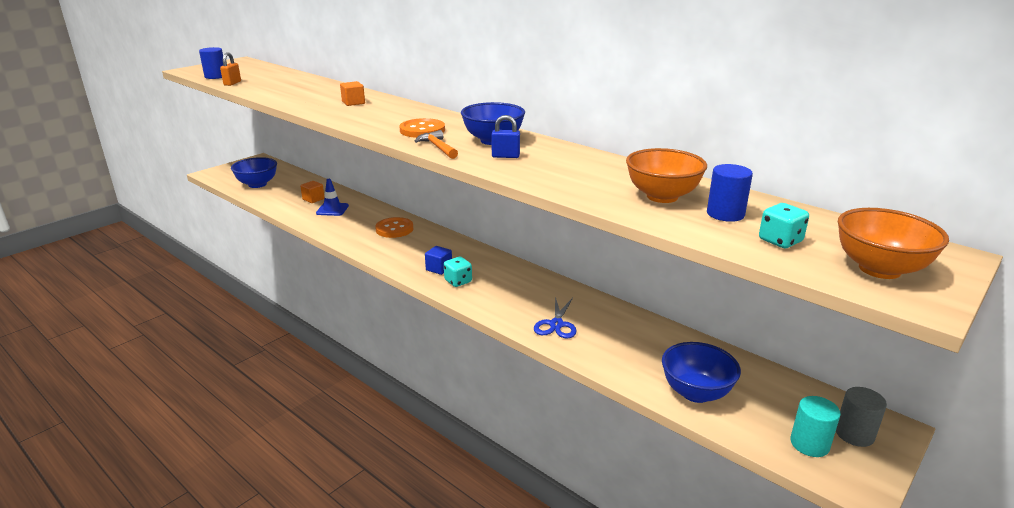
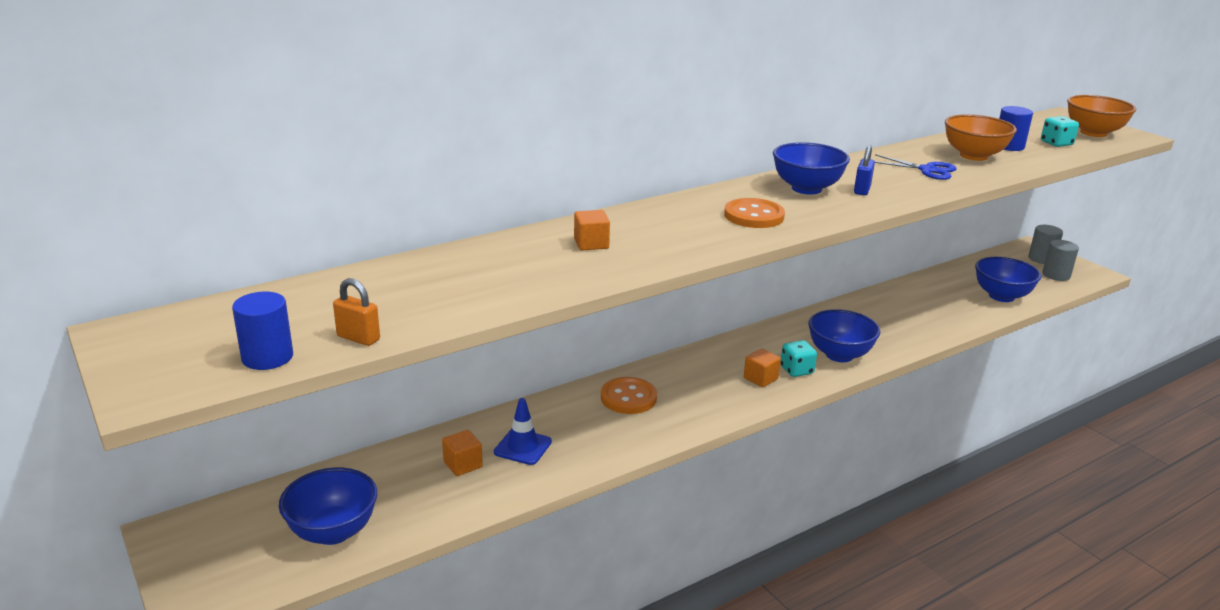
camera: 75 degrees left, 0 degrees up
orange hammer [415,130,458,159] -> none
blue cube [425,246,452,275] -> orange cube [744,349,781,387]
blue scissors [534,297,576,339] -> blue scissors moved to [875,154,957,180]
turquoise cylinder [790,396,841,457] -> grey cylinder [1042,240,1079,281]
none -> blue bowl [808,309,880,362]

